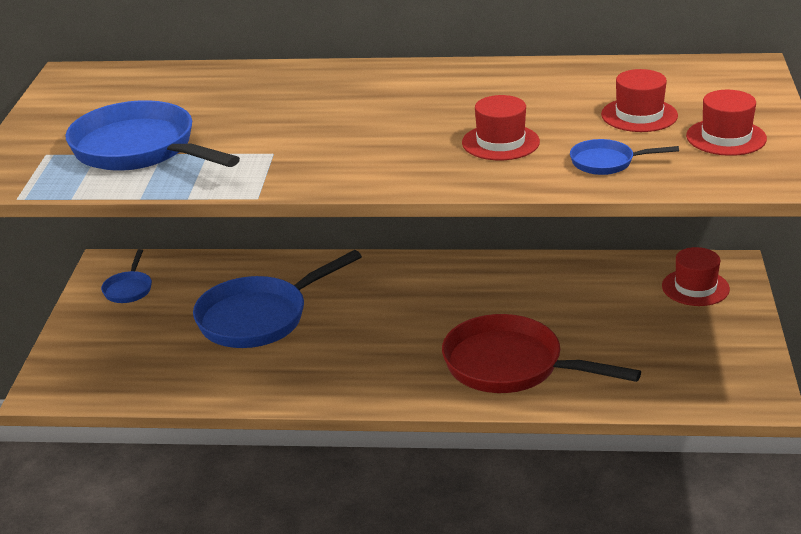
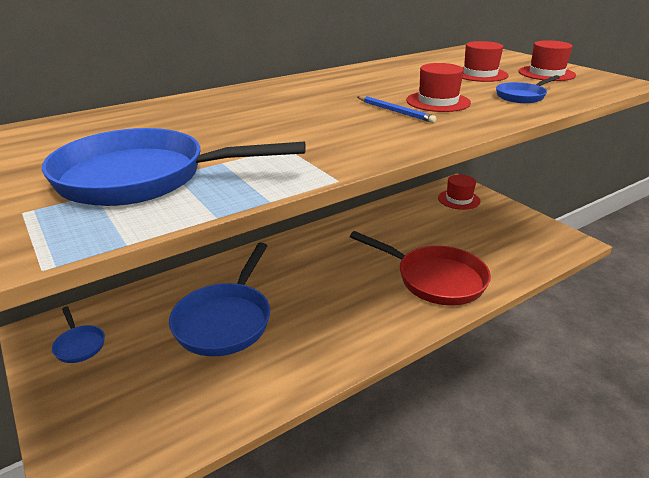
camera: 40 degrees left, 0 degrees up
red pan [442,314,641,393] -> red pan turned 135 degrees counterclockwise [350,231,491,305]
none -> blue pencil [357,96,437,123]

